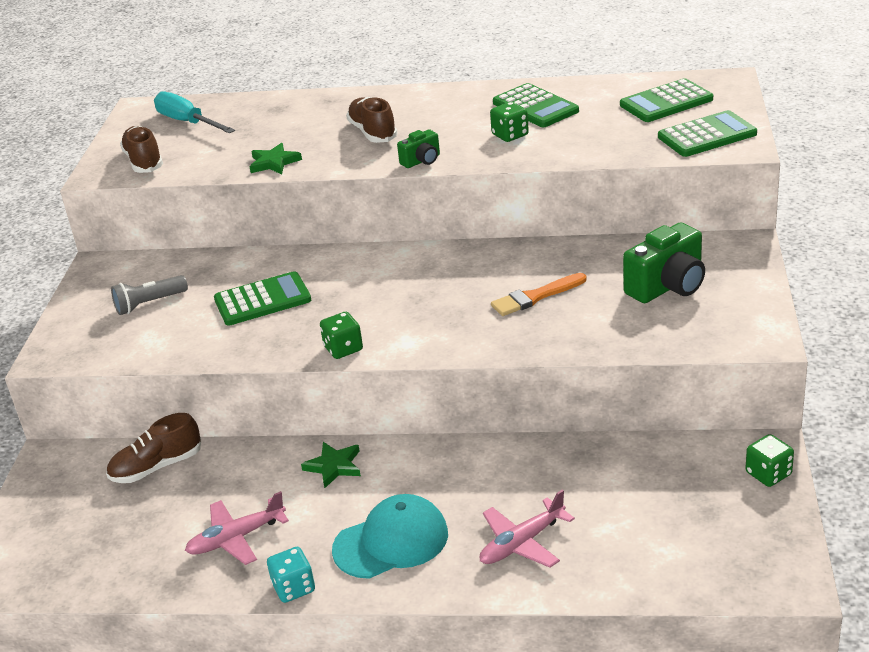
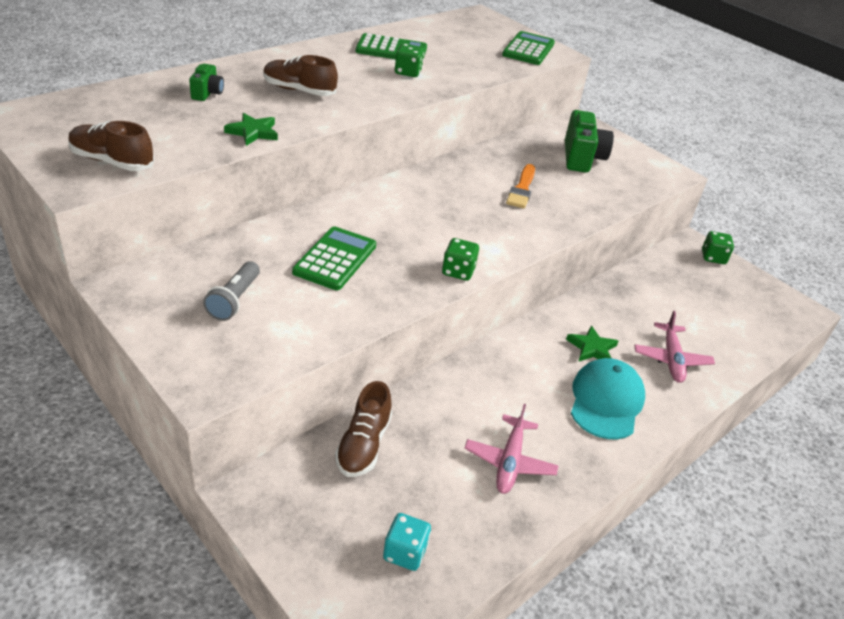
camera: 55 degrees left, 5 degrees up
turquoise screwdriver [154,91,235,133] -> none
turquoise dice [267,547,315,603] -> turquoise dice moved to [383,513,431,571]
green star [301,442,361,488] -> green star moved to [566,325,618,362]
green camera [397,129,440,168] -> green camera moved to [189,64,224,101]
green calculator [620,78,713,122] -> none

